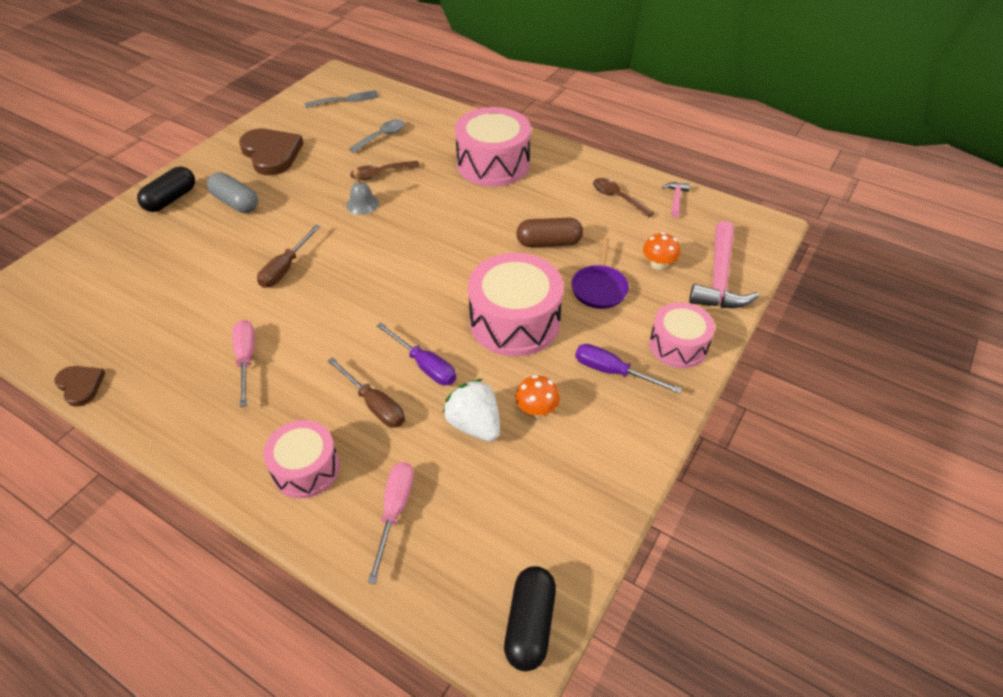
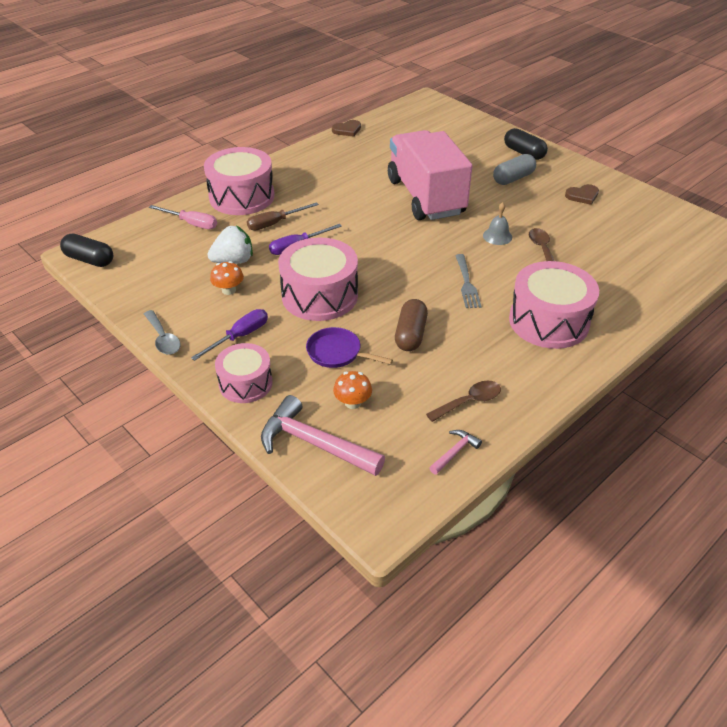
camera: 105 degrees right, 5 degrees down
pink screwdriver [232,320,255,407] -> none
brown heart [239,129,304,175] -> brown heart [565,184,599,205], size x0.54
brown screwdriver [257,225,321,288] -> pink truck [388,130,472,220]
pink drum [263,420,340,498] -> pink drum [204,147,275,215], size x1.62
grey fork [304,90,379,108] -> grey fork moved to [455,254,482,308]
grey spoon [349,119,405,153] -> grey spoon moved to [144,310,181,355]
pink hammer [662,182,690,218] -> pink hammer turned 75 degrees counterclockwise [429,430,482,475]

